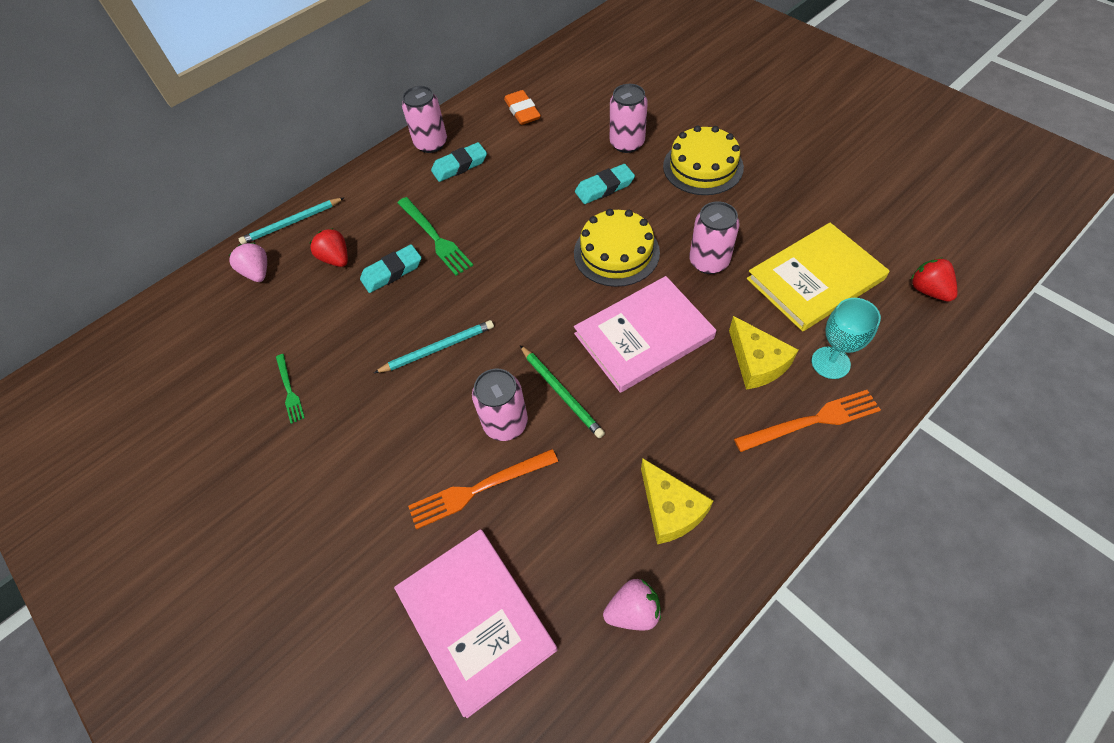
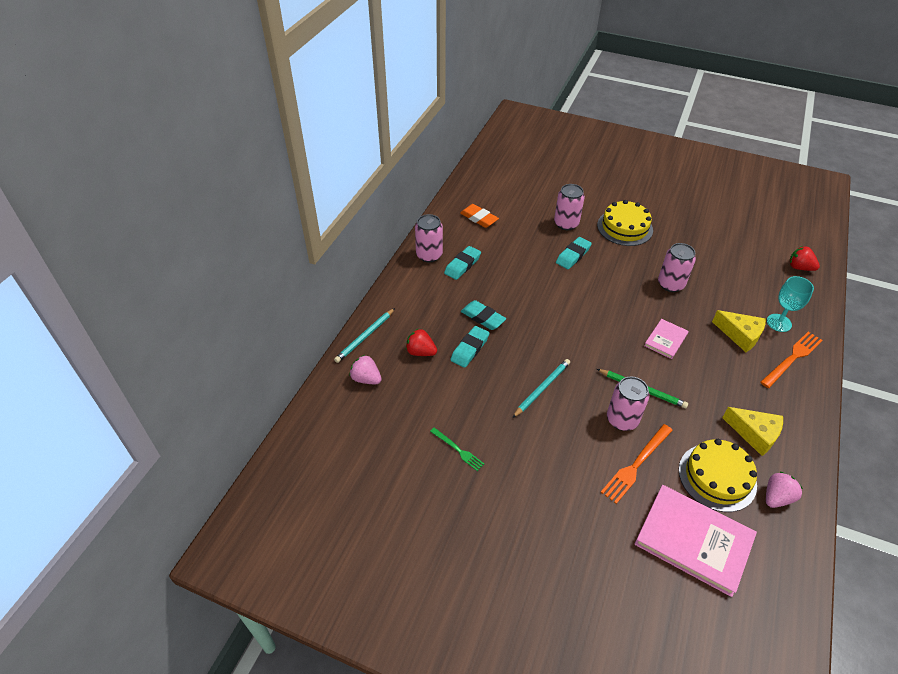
camera: 30 degrees left, 10 degrees down
green fork [398,197,473,276] -> turquoise eraser [461,300,506,330]
yellow cake [574,209,660,287] -> yellow cake moved to [679,439,757,512]
pink book [574,276,716,393] -> pink book [644,319,689,359], size x0.51
yellow book [747,223,890,331] -> none

